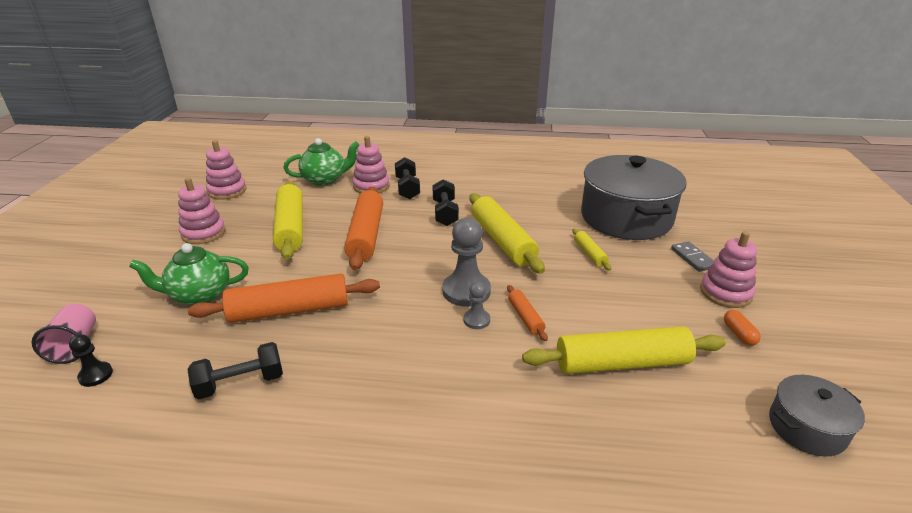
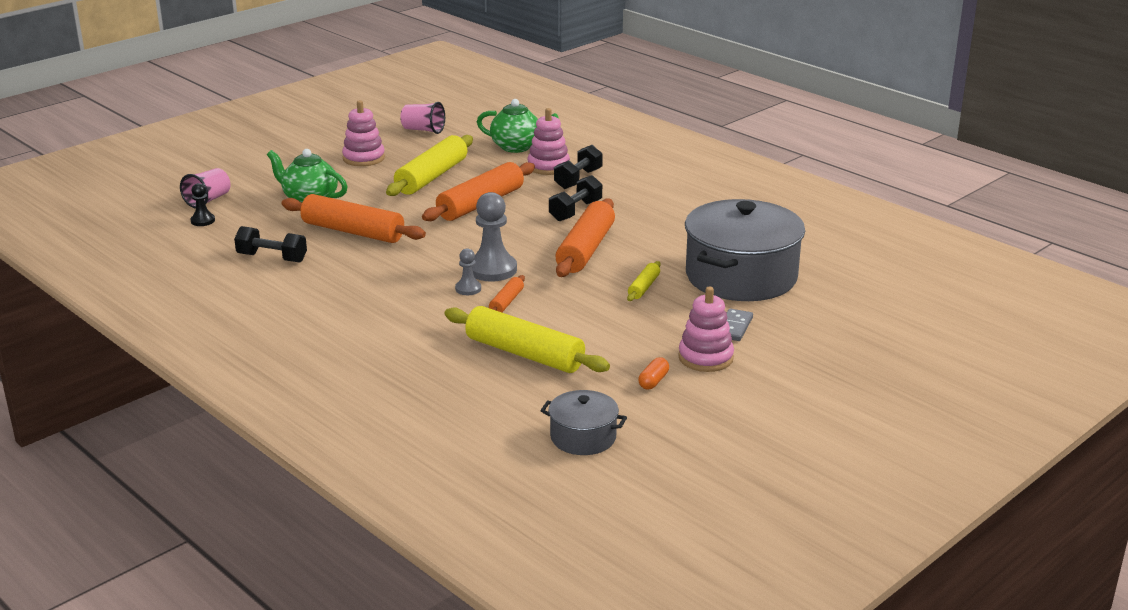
camera: 40 degrees right, 5 degrees down
pink stacking toy [206,140,246,200] -> pink cup [400,102,445,134]
yellow rolling pin [469,193,545,274] -> orange rolling pin [555,198,615,277]

